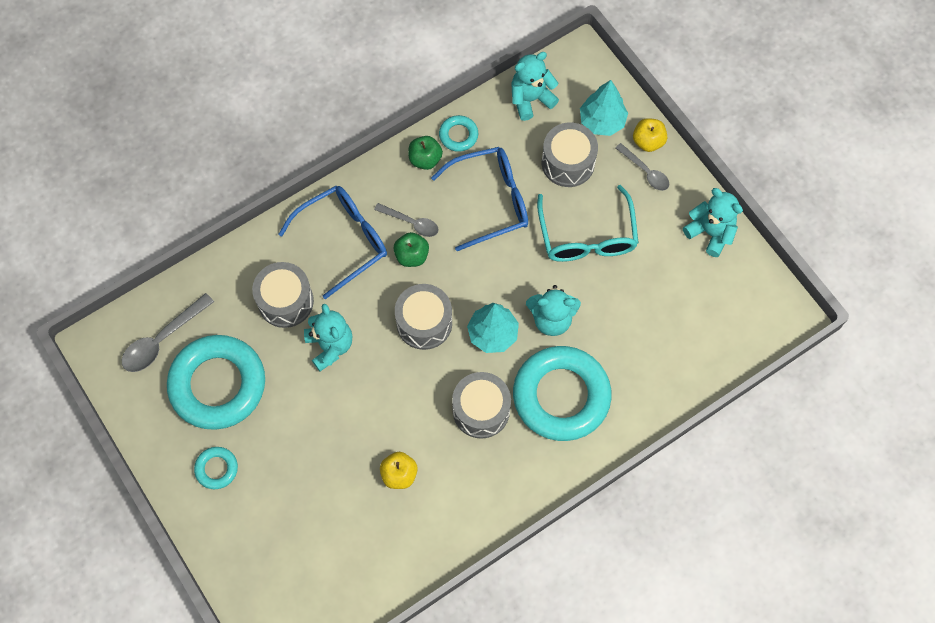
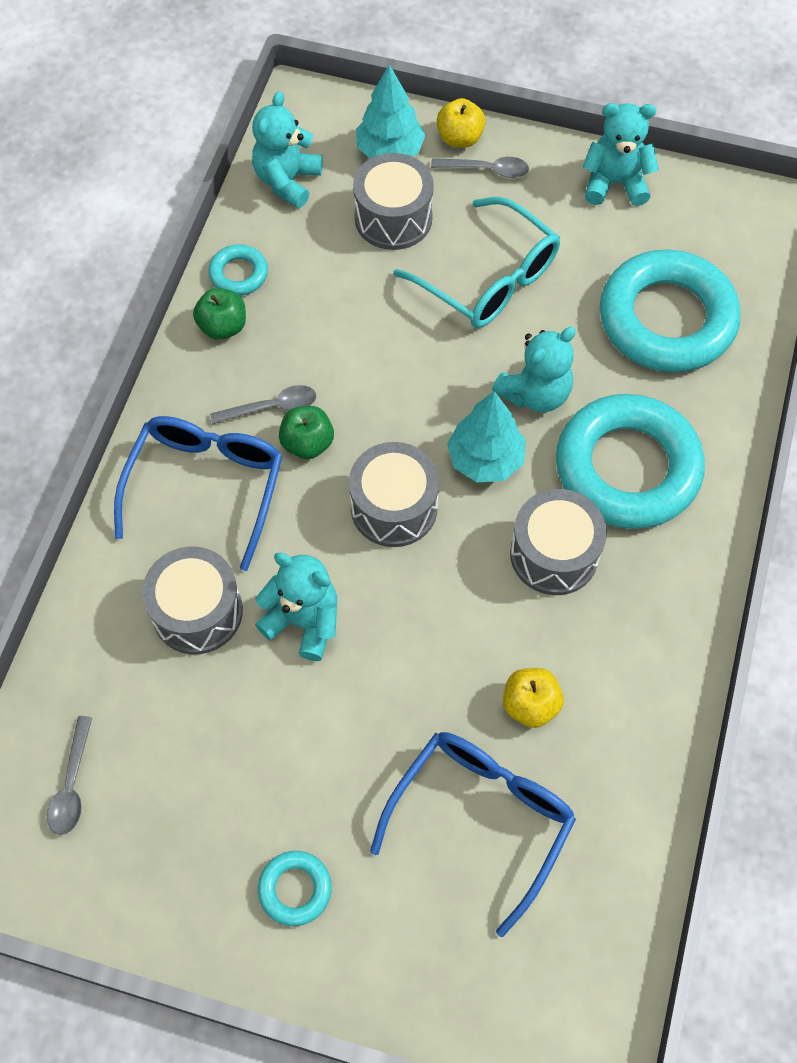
camera: 40 degrees left, 5 degrees down
grey spoon [122,293,214,372] -> grey spoon [47,716,92,835], size x0.65
turquoise ring [167,335,265,430] -> turquoise ring moved to [600,249,741,372]
blue glasses [431,147,528,251] -> blue glasses moved to [370,732,576,937]

